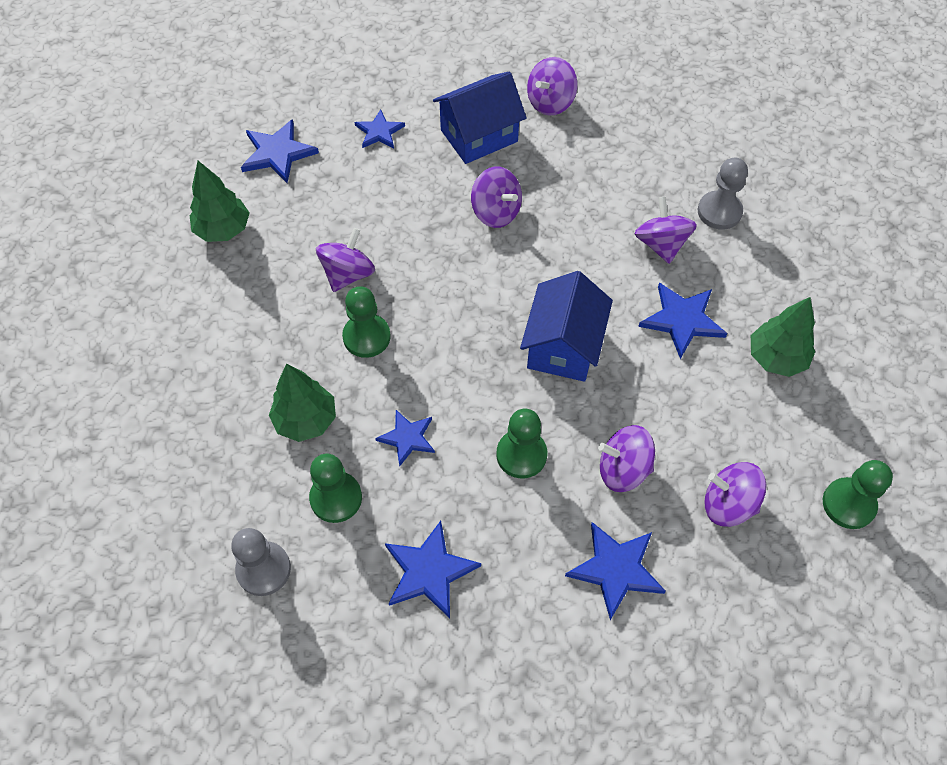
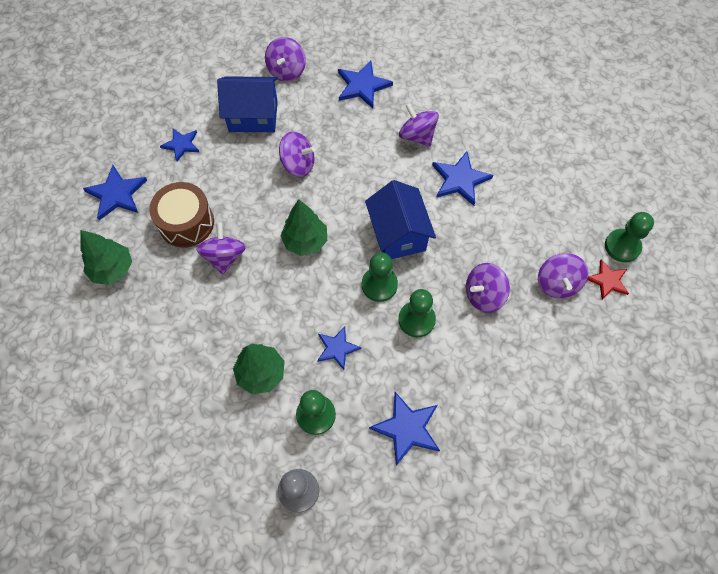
camera: 30 degrees left, 5 degrees up
green pawn [342,286,391,358] -> green pawn moved to [362,252,398,302]
blue house [433,71,527,164] -> blue house turned 60 degrees clockwise [217,76,278,132]
blue star [565,522,666,620] -> blue star moved to [338,61,393,108]
grey pawn [698,157,748,230] -> none
purple spinning top [704,462,767,527] -> purple spinning top turned 75 degrees counterclockwise [538,253,588,298]
green tree [751,297,815,377] -> green tree moved to [281,199,327,256]
none -> brown drum [149,182,214,248]
none -> red star [587,259,629,300]

